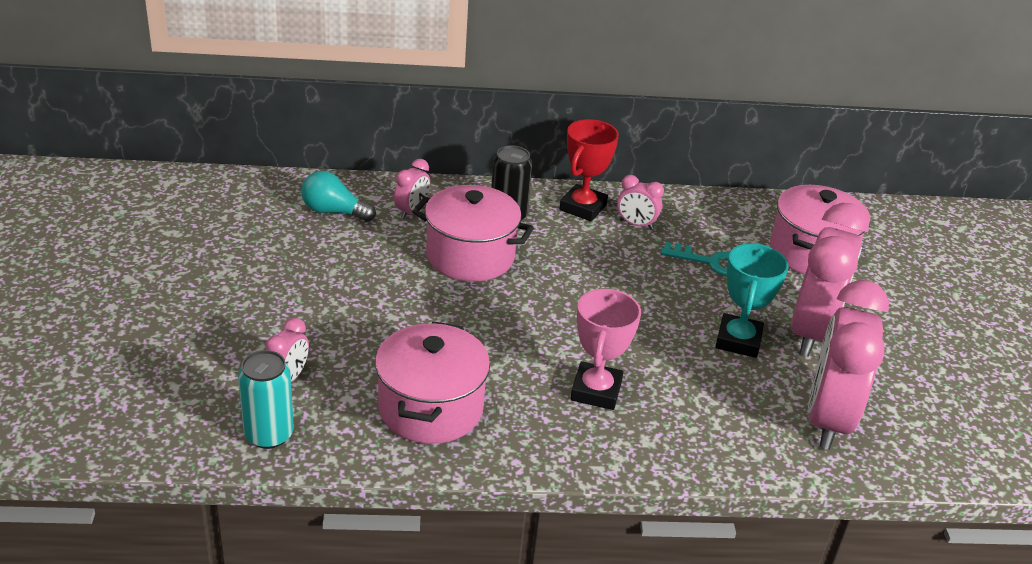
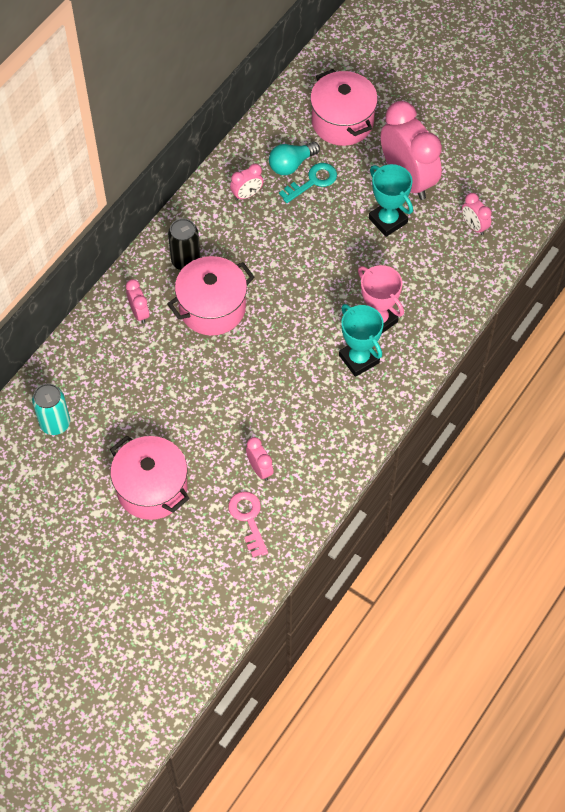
camera: 50 degrees left, 25 degrees up
turquoise can [238,350,294,449] -> turquoise can moved to [32,384,70,435]
turquoise light bulb [301,171,376,222] -> turquoise light bulb moved to [269,142,320,175]
pink pot [375,321,490,444] -> pink pot moved to [110,436,190,520]
red trophy [559,119,619,221] -> none
pink clock [808,280,889,450] -> pink clock [462,193,492,235], size x0.44
none -> pink key [228,492,268,557]
none -> turquoise trophy [339,304,384,377]

